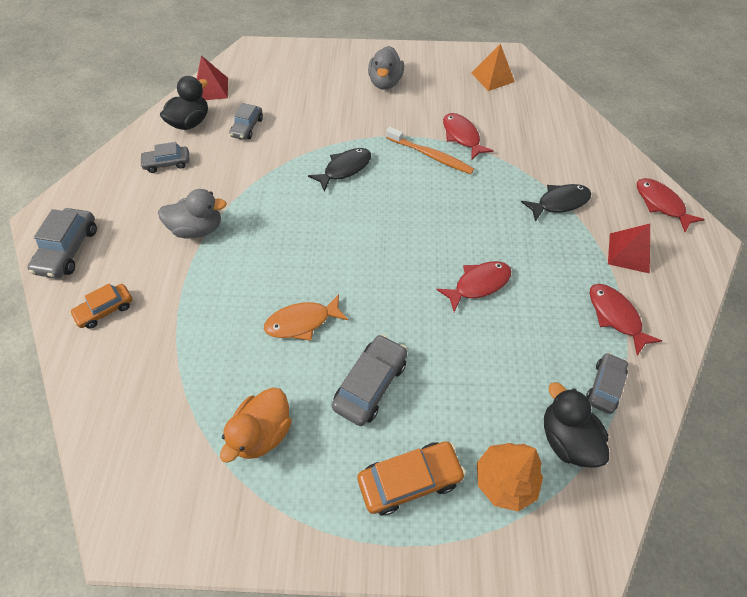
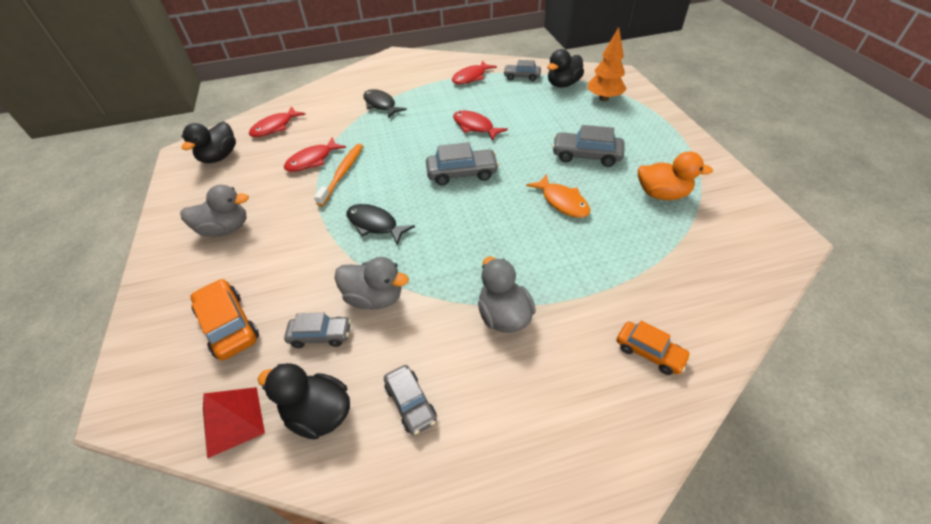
camera: 105 degrees left, 10 degrees down
grey car [27,208,97,278] -> grey car moved to [426,142,499,186]
orange car [357,441,466,516] -> orange car moved to [191,279,259,360]
orange pyramid [471,43,515,91] -> black duck [181,121,236,163]
red pyramid [608,224,650,273] -> none
red fish [637,178,705,232] -> red fish moved to [249,106,306,137]
none -> grey duck [334,257,409,309]

